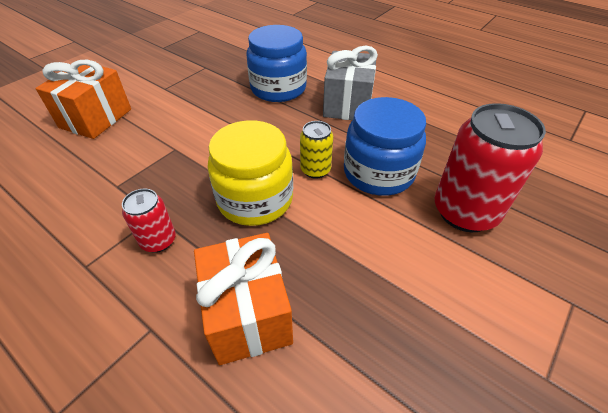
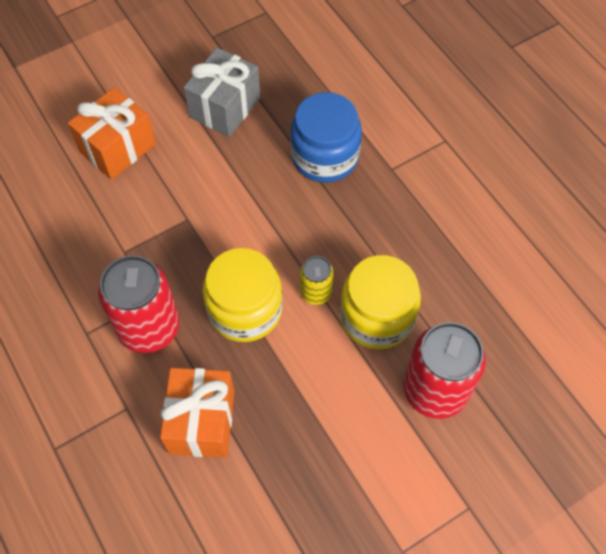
camera: 20 degrees right, 15 degrees up
red can [122,189,176,253] -> red can [98,255,179,353], size x1.93
grey gift [323,45,378,120] -> grey gift moved to [184,47,260,137]
blue jar [344,97,426,196] -> yellow jar [340,255,421,349]

